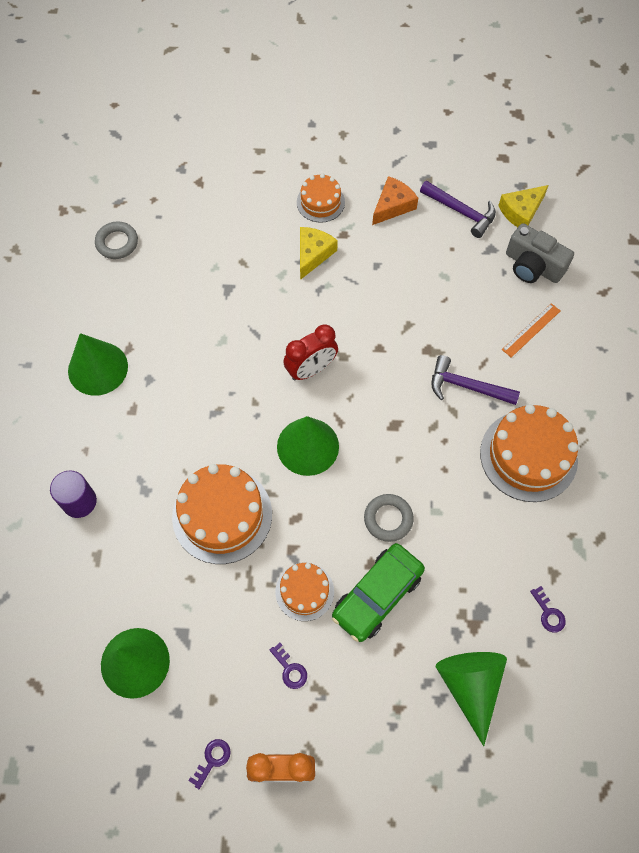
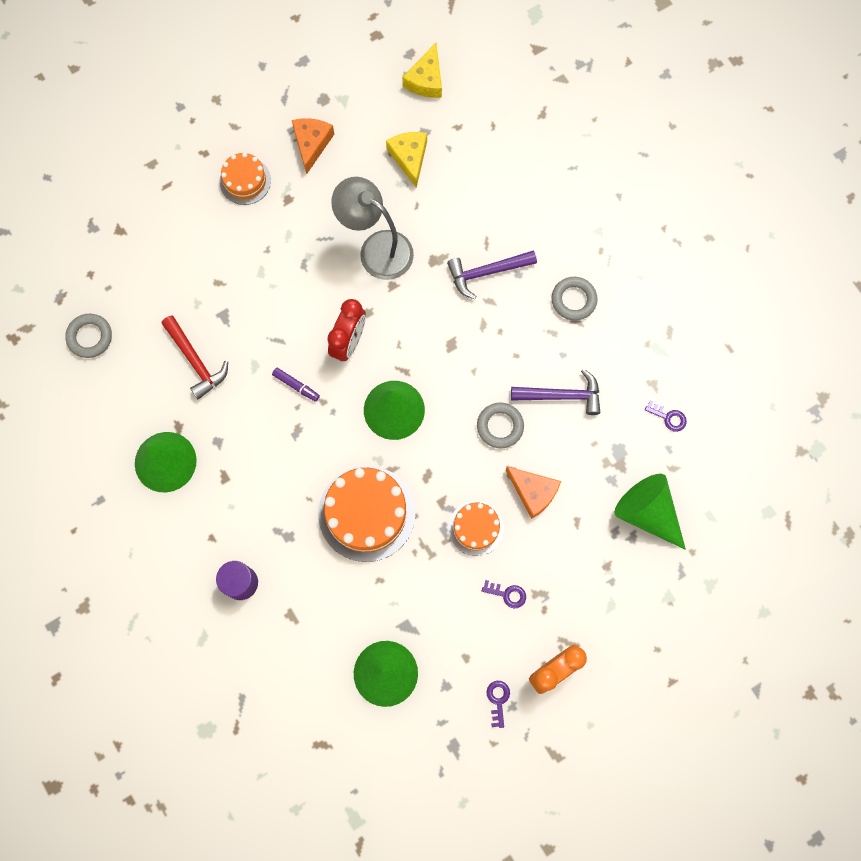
camera: 35 degrees left, 10 degrees up
yellow cheese [300,227,338,280] -> yellow cheese moved to [386,132,427,188]
green car [332,543,425,642] -> orange cheese [506,466,561,519]
purple hammer [420,181,496,238] -> purple hammer moved to [511,369,600,415]
orange cake [480,404,579,502] -> grey ring [551,277,598,321]
orange ruler [502,303,560,357] -> none
grey camera [506,223,574,283] -> none
none -> red hammer [161,315,228,399]
none -> purple marker [272,368,320,402]
none -> grey lamp [331,177,414,280]

